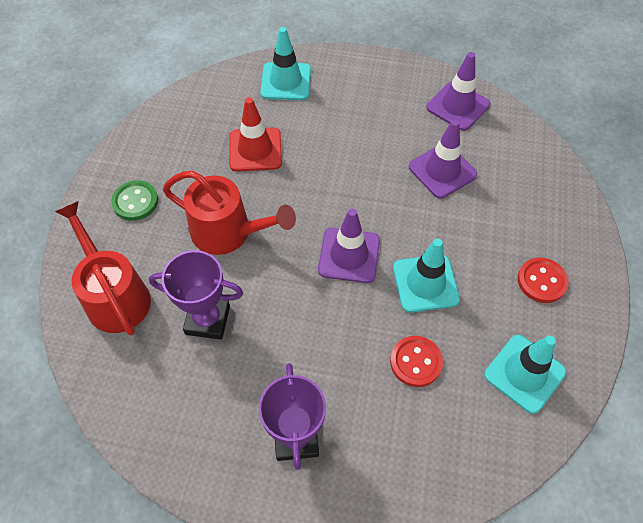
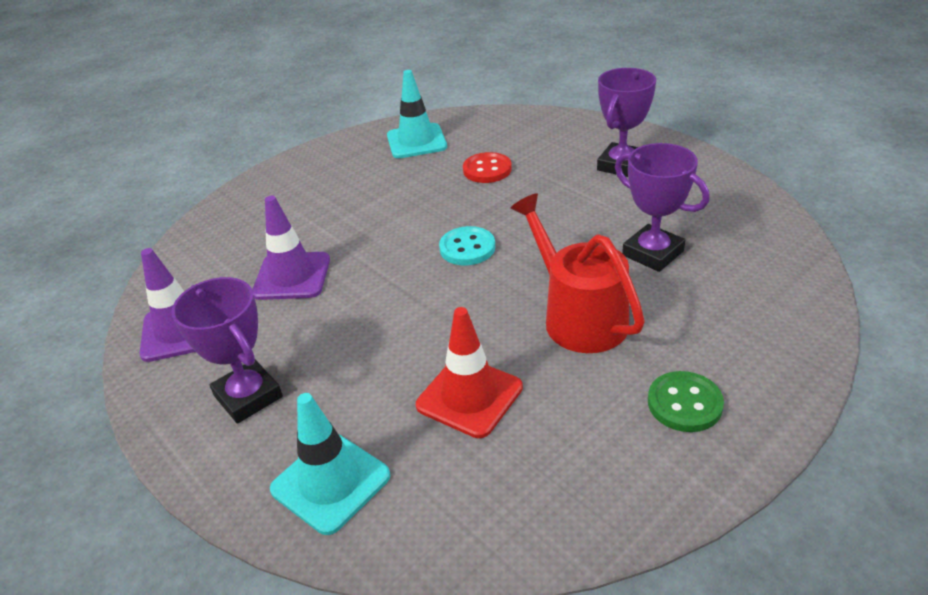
camera: 140 degrees left, 20 degrees down
red watering can [55,201,151,336] -> none
purple traffic cone [318,209,380,283] -> turquoise button [439,226,495,265]
turquoise traffic cone [393,238,460,313] -> none
red button [518,257,569,303] -> none
none -> purple trophy [171,277,283,424]

